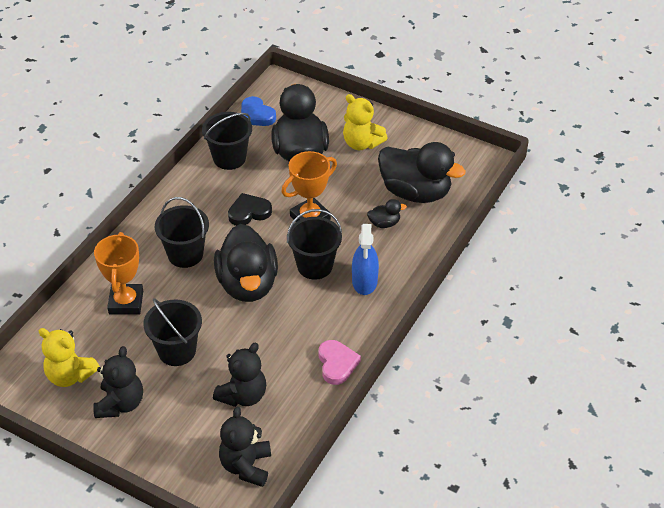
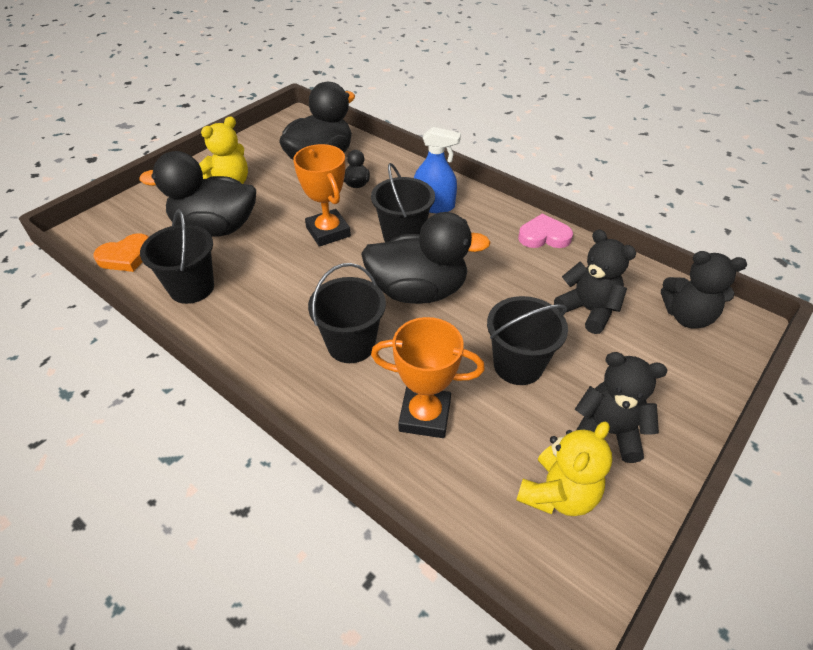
camera: 80 degrees left, 0 degrees up
black heart [228,193,272,226] -> none
blue heart [241,96,276,126] -> orange heart [93,233,148,272]

